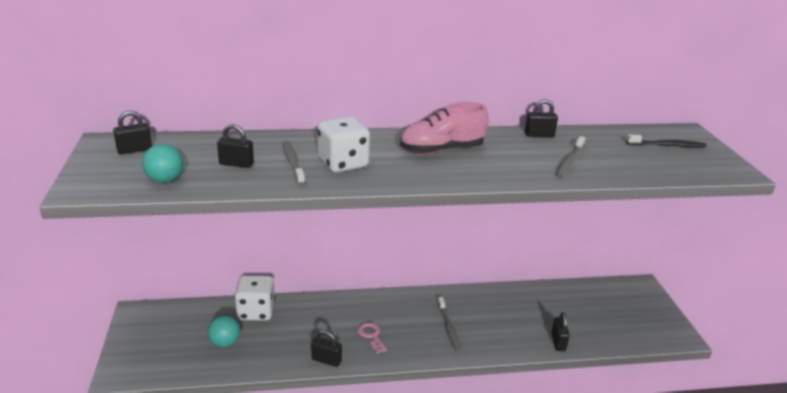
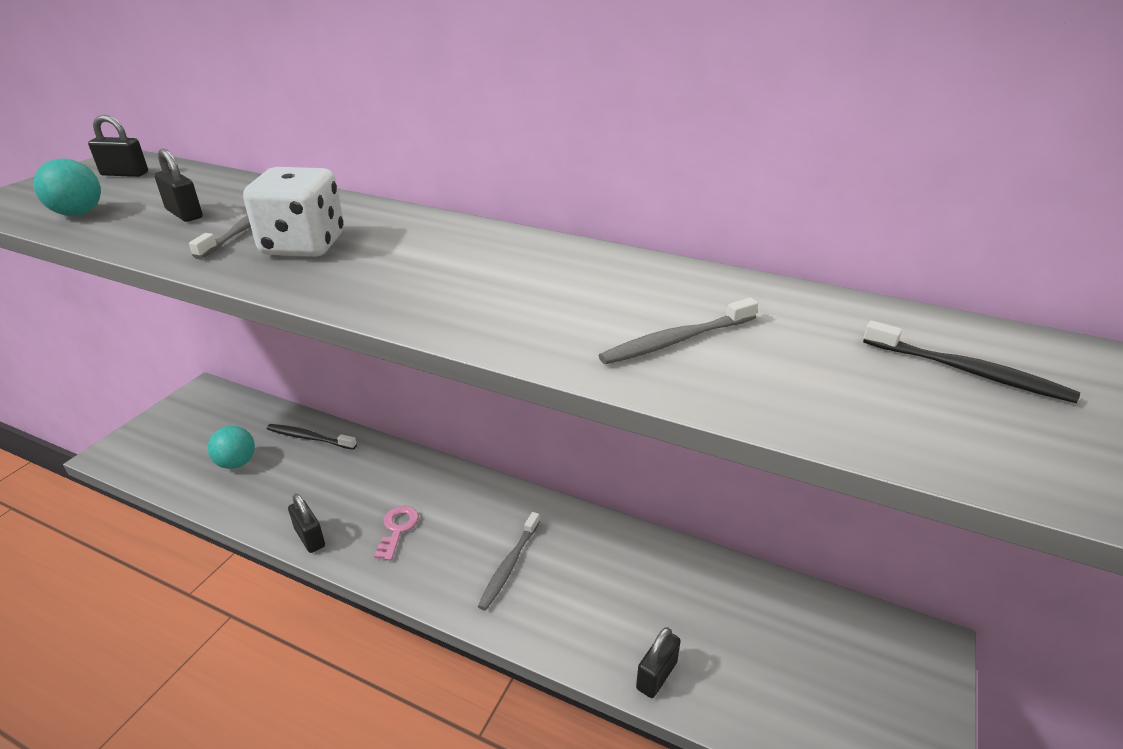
camera: 35 degrees right, 5 degrees up
white dice [234,275,275,321] -> black toothbrush [267,424,357,450]
pink shoe [400,102,489,154] -> none
black padlock [525,99,558,137] -> none

